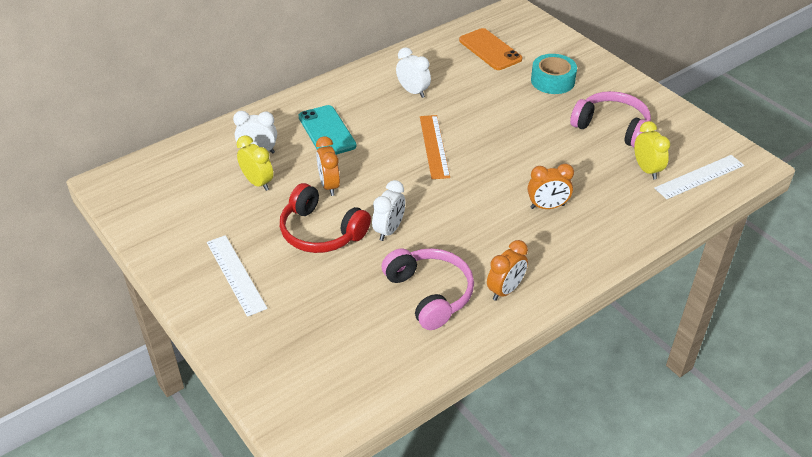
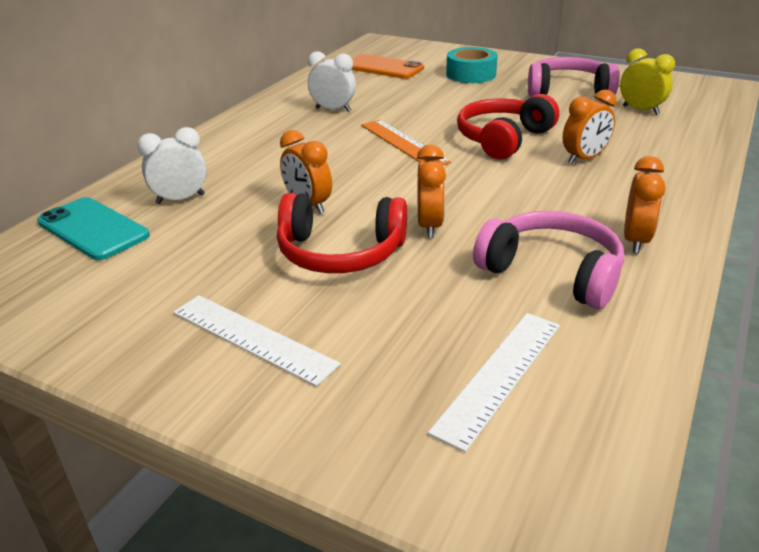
camera: 25 degrees left, 10 degrees down
yellow clock [237,135,274,191] -> none
turquoise phone [298,105,357,155] -> turquoise phone moved to [37,197,150,260]
white clock [372,180,405,241] -> orange clock [417,144,446,238]
white ruler [654,155,744,199] -> white ruler moved to [428,313,560,452]
none -> red headphones [457,94,559,160]

